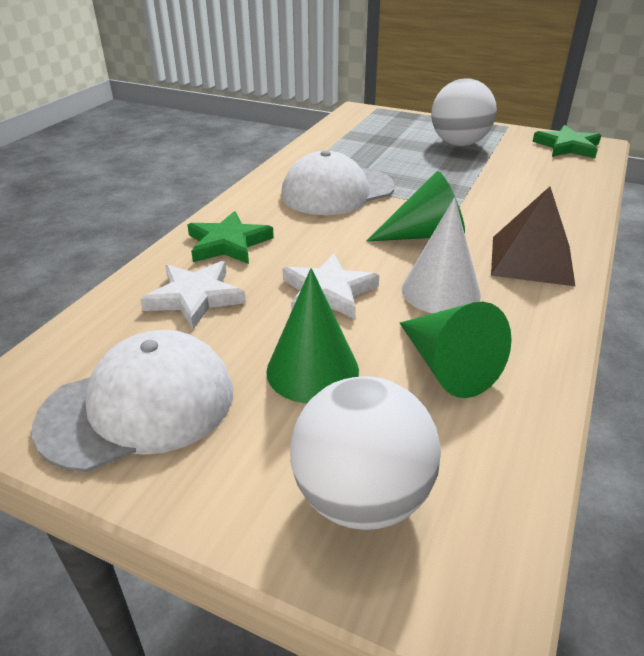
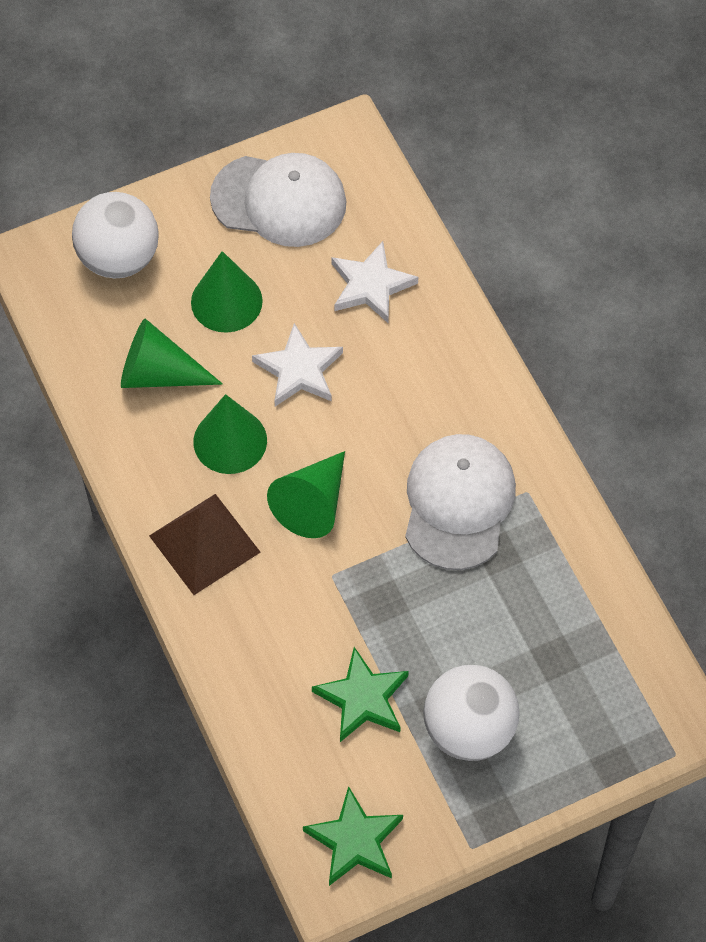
camera: 130 degrees right, 25 degrees up
white cap [32,330,233,472] -> white cap turned 90 degrees counterclockwise [210,153,346,247]
green star [187,211,274,264] -> green star moved to [312,647,409,742]
white cone [402,198,481,313] -> green cone [193,394,267,474]

